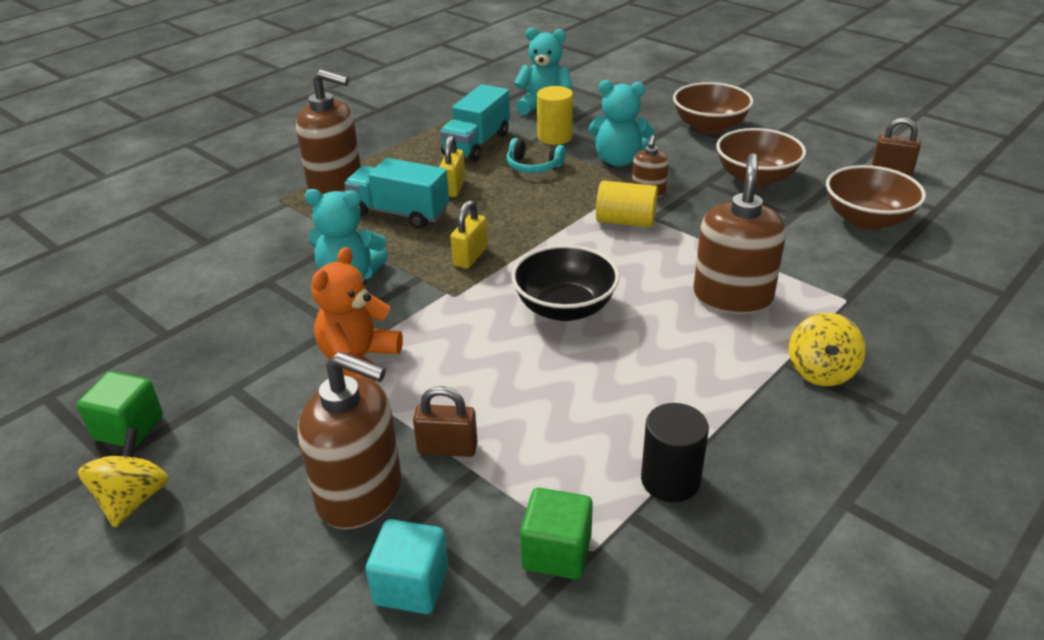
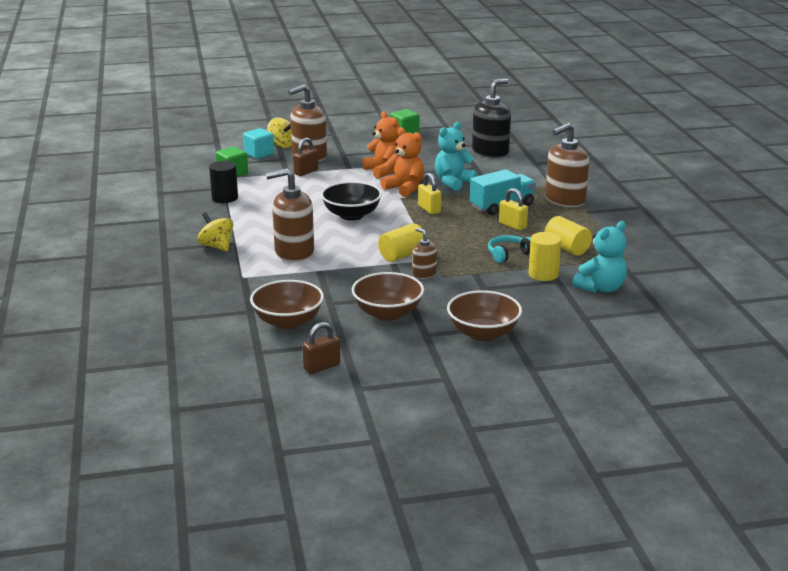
camera: 125 degrees right, 10 degrees down
yellow spinning top [78,428,169,528] -> yellow spinning top moved to [267,118,292,148]
turquoise truck [440,84,510,162] -> yellow cylinder [544,216,592,256]
turquoise teddy bear [589,80,654,166] -> none
brown soap dispenser [693,153,786,314] -> brown soap dispenser turned 120 degrees clockwise [266,168,314,262]
none -> orange teddy bear [380,127,424,197]
none -> black soap dispenser [472,79,511,158]

